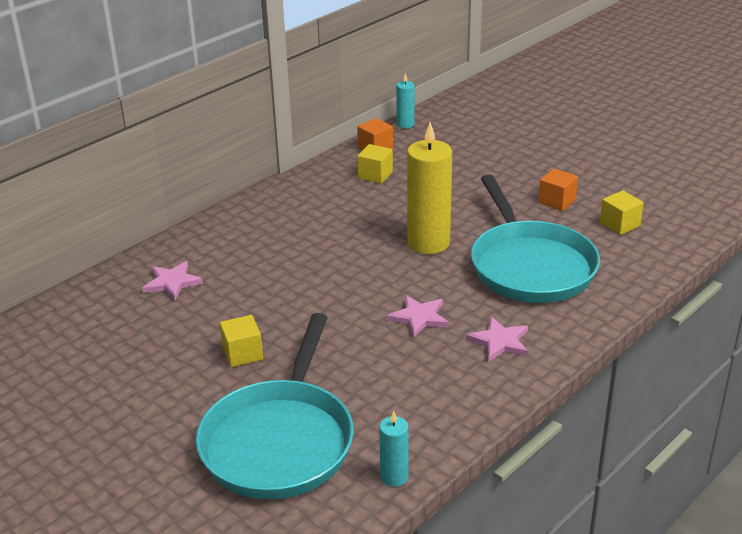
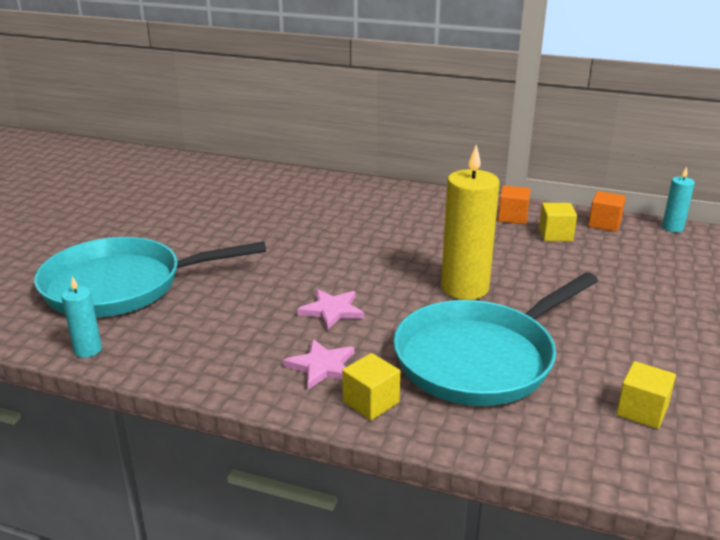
camera: 65 degrees right, 5 degrees down
pink star [142,261,203,300] -> none
yellow cube [220,315,263,367] -> yellow cube moved to [342,353,400,420]
orange cube [538,168,578,211] -> orange cube moved to [498,185,531,224]

